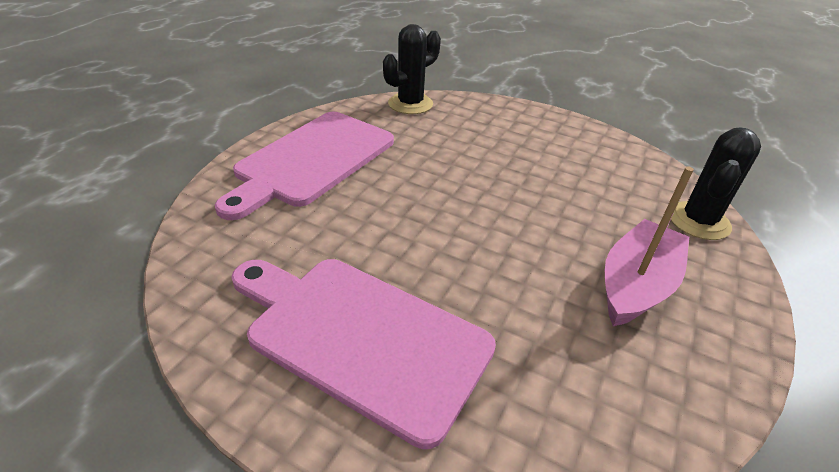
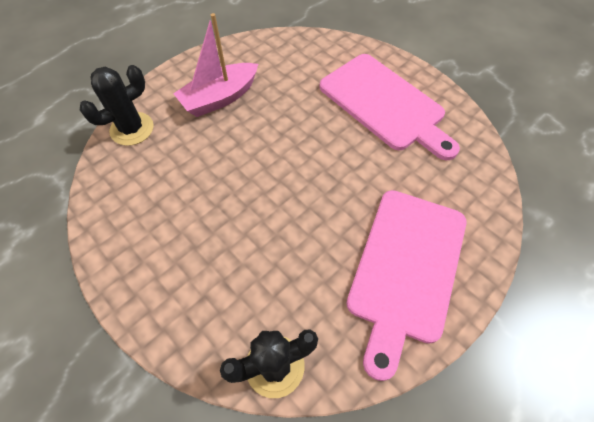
camera: 160 degrees left, 20 degrees up
pink cutting board [215,112,394,220] -> pink cutting board turned 150 degrees clockwise [346,190,466,381]

